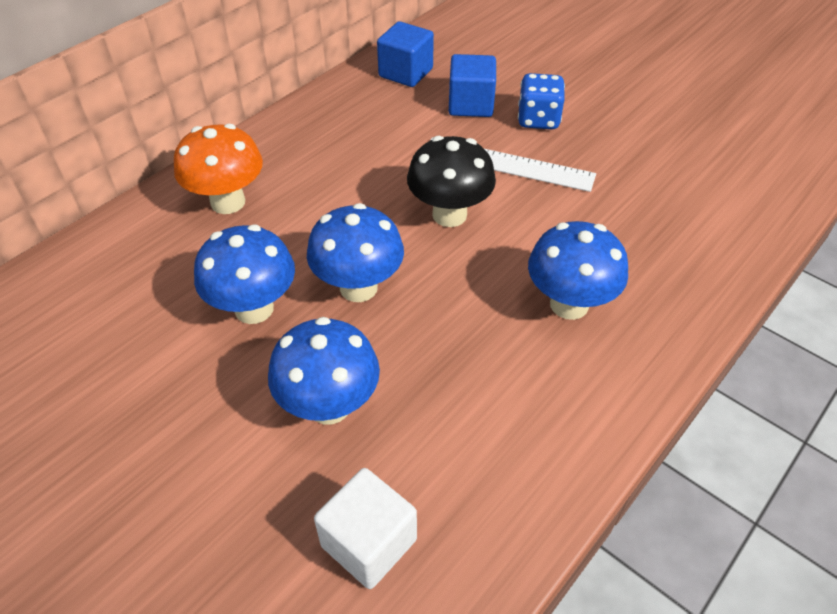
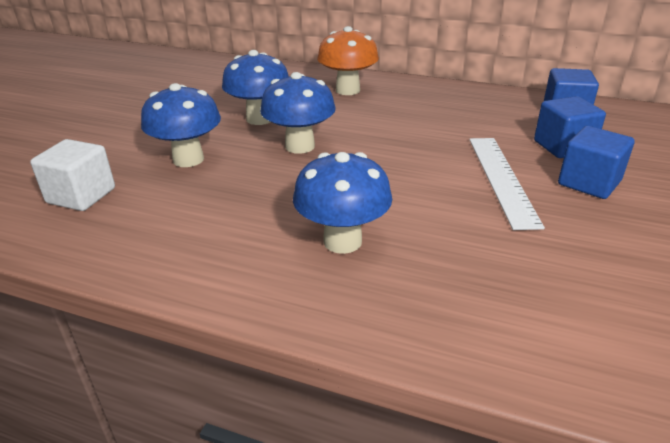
camera: 70 degrees right, 15 degrees down
black mushroom [407,136,496,227] -> none
blue dice [518,73,565,129] -> blue cube [558,126,635,199]

